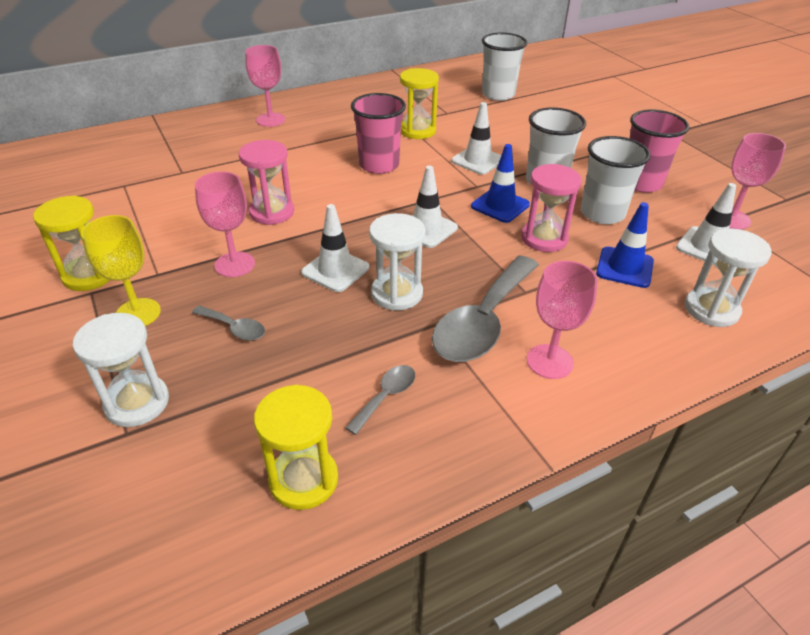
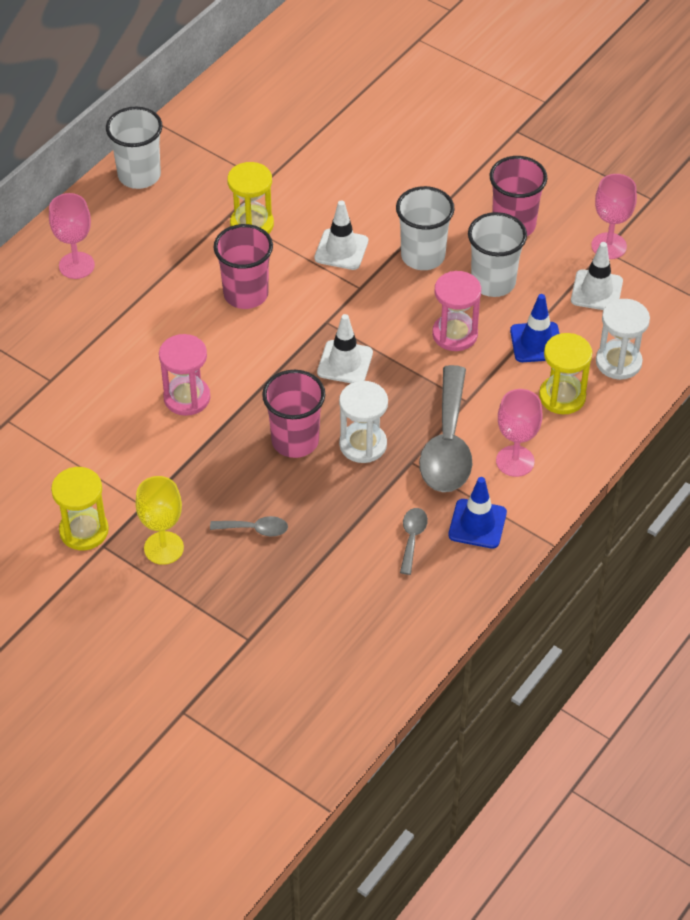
camera: 25 degrees left, 10 degrees up
white hourglass [73,313,169,427] -> none
pink goblet [195,171,255,277] -> none
yellow hourglass [254,385,338,510] -> yellow hourglass moved to [539,333,593,414]
white traffic cone [301,204,369,292] -> pink cup [262,370,325,458]
blue traffic cone [471,144,530,223] -> blue traffic cone moved to [448,477,507,549]
white cup [482,33,527,101] -> white cup moved to [106,107,162,189]

